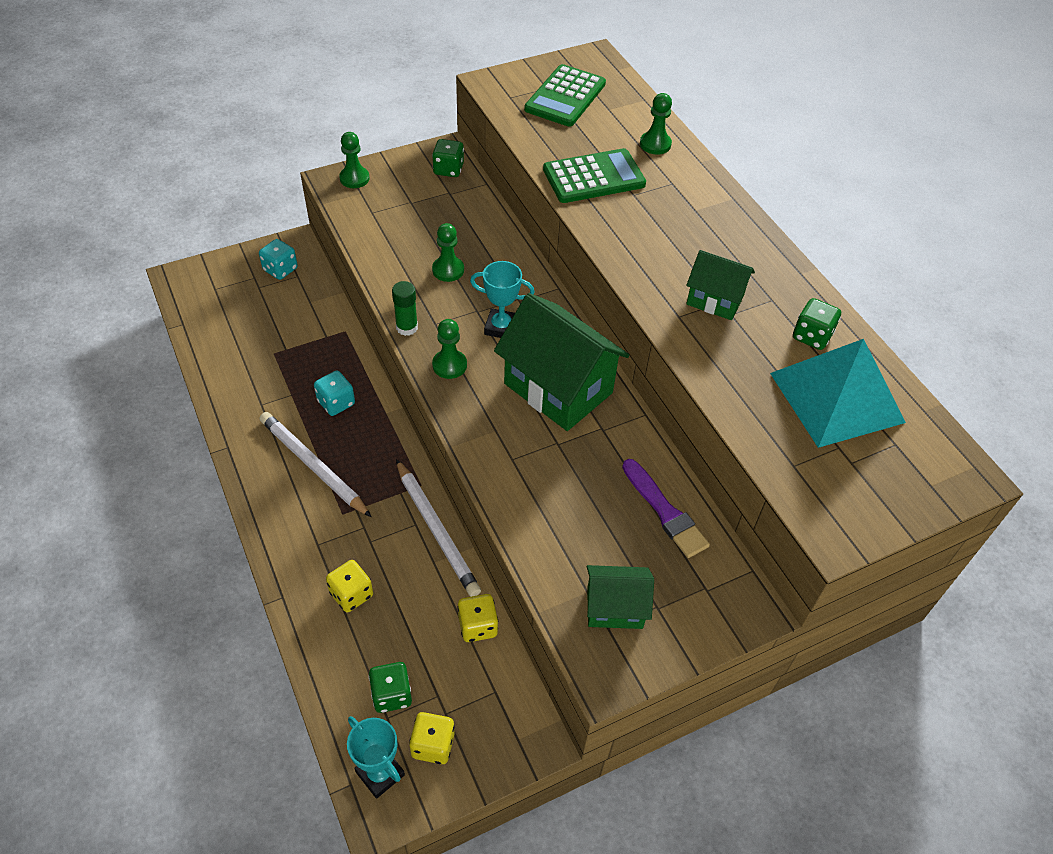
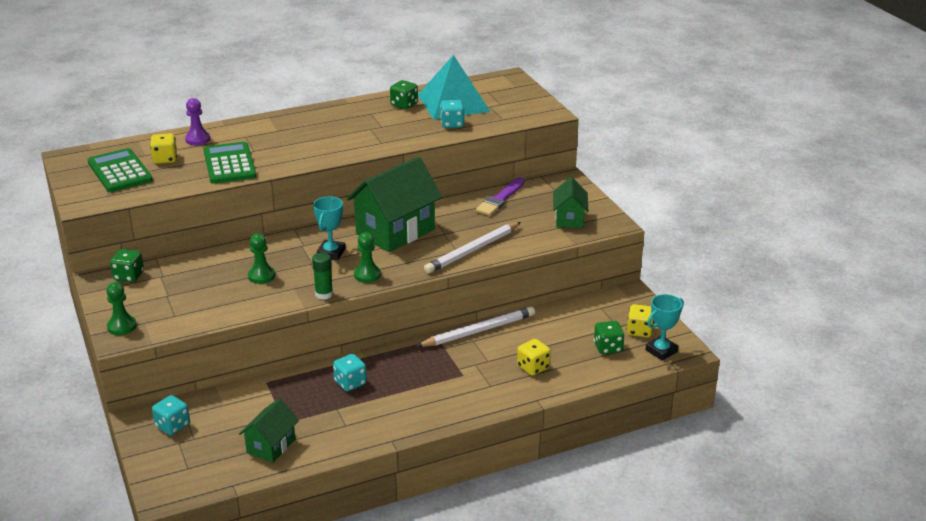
camera: 85 degrees left, 20 degrees down
white pencil [260,412,372,517] -> white pencil moved to [424,222,521,274]
yellow dice [457,594,498,642] -> yellow dice moved to [150,133,177,164]
green calculator [524,64,606,127] -> green calculator turned 150 degrees counterclockwise [88,148,153,192]
purple brush [622,459,710,558] -> purple brush turned 150 degrees clockwise [476,177,524,216]
green pawn [640,93,672,155] -> purple pawn [185,98,210,145]
green house [686,250,755,320] -> green house moved to [239,398,299,463]
none -> turquoise dice [440,100,465,128]

